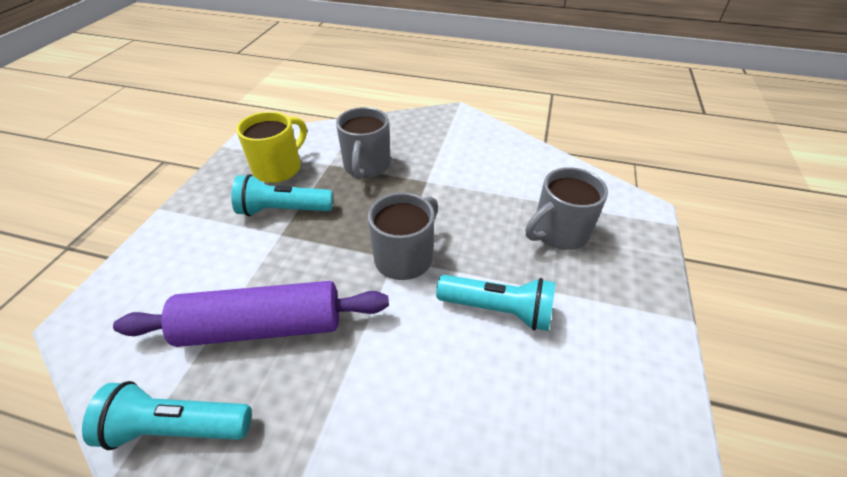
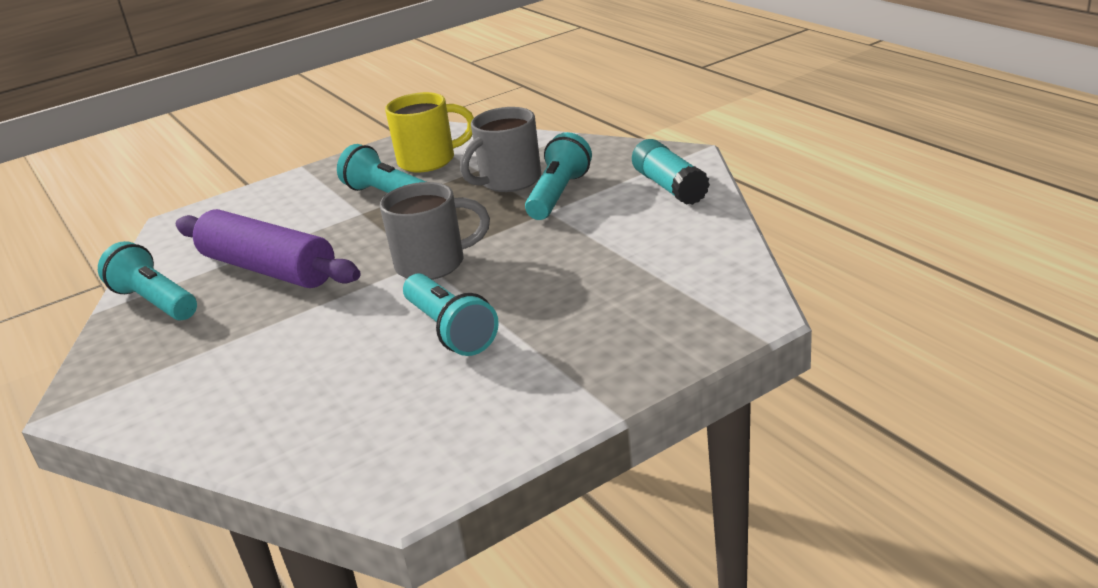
camera: 45 degrees right, 15 degrees down
grey mug [526,167,608,250] -> none
none -> turquoise flashlight [525,132,592,220]
none -> turquoise glue stick [632,139,710,205]

